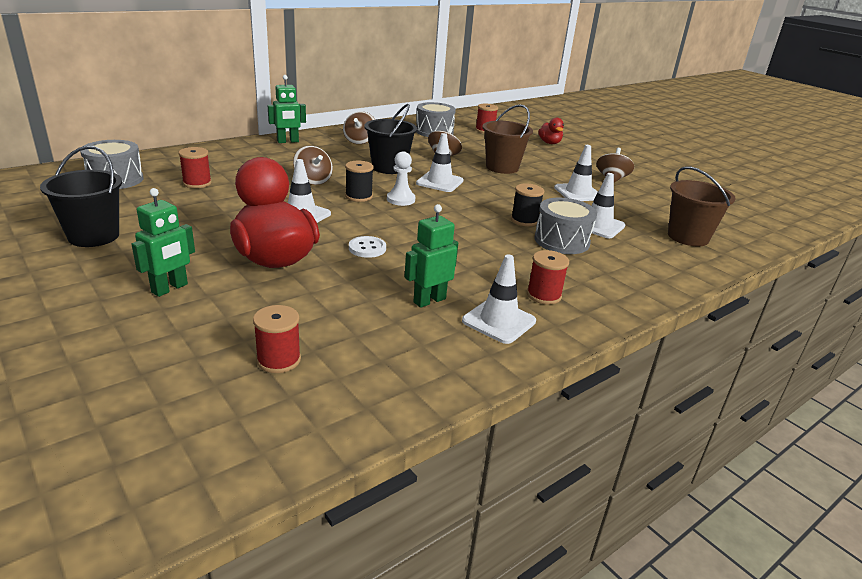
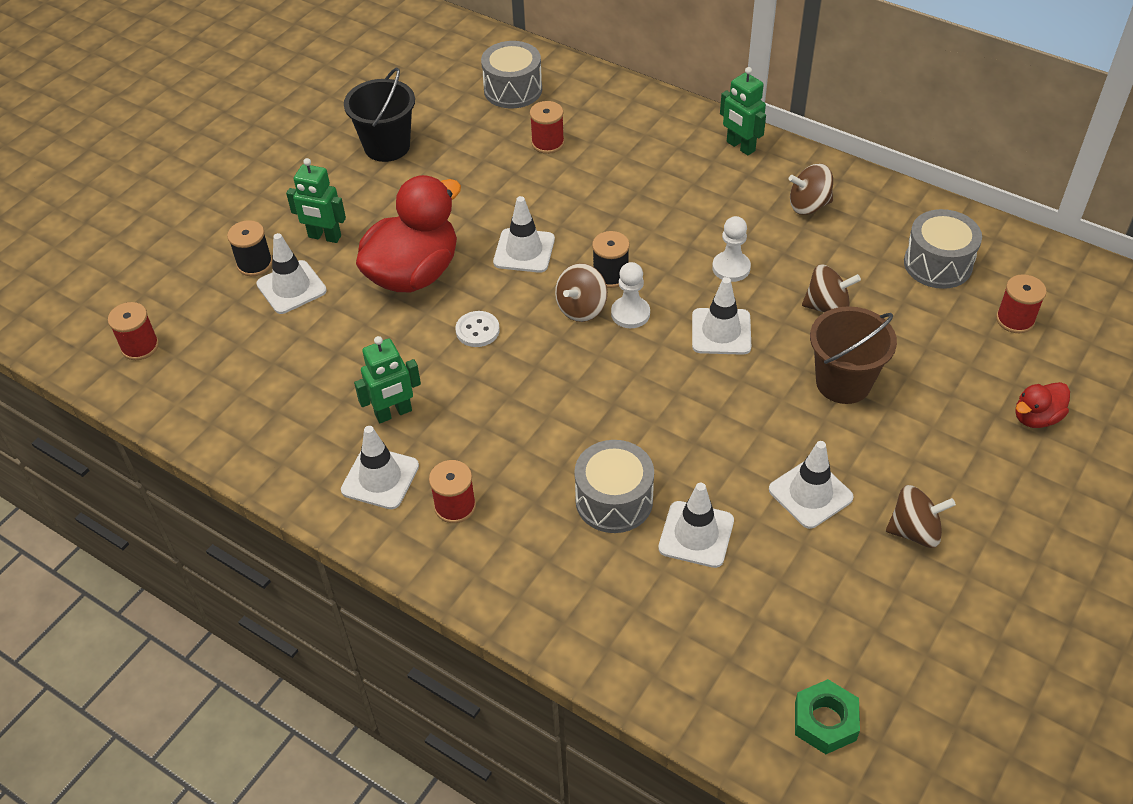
camera: 75 degrees right, 20 degrees up
red spool [253,305,301,373] -> red spool moved to [108,302,159,360]
brown spinning top [293,146,333,185] -> brown spinning top moved to [555,263,607,322]
black bucket [364,104,417,174] -> white pawn [712,216,751,282]
green robot [405,204,458,308] -> green robot turned 120 degrees clockwise [354,336,421,423]
black spool [511,183,544,226] -> black spool moved to [227,220,272,276]
brown bucket [668,166,736,246] -> none
none -> white traffic cone [256,233,327,314]
none -> green nut [795,679,860,754]

